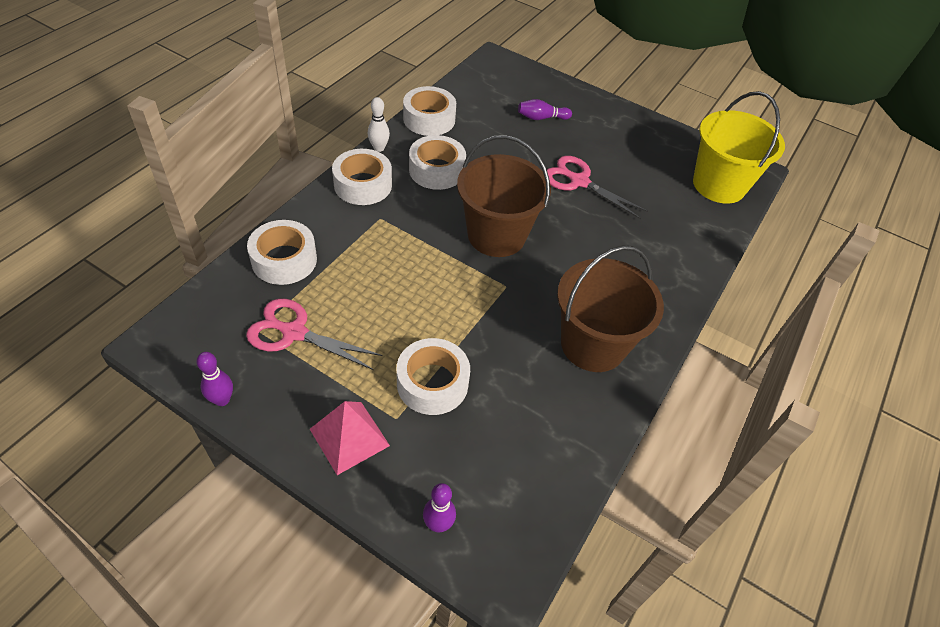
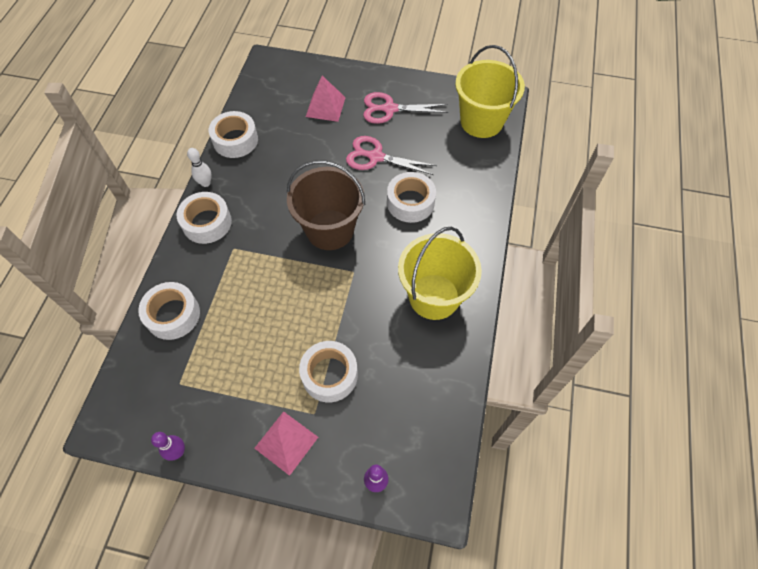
camera: 15 degrees left, 10 degrees up
pink scissors [246,299,383,370] -> pink scissors moved to [363,92,448,124]
white tape [409,135,466,190] -> white tape moved to [387,172,436,223]
purple bowling pin [518,99,572,120] -> pink pyramid [306,75,346,122]
brown bucket [557,245,664,372] -> yellow bucket [398,227,482,320]

